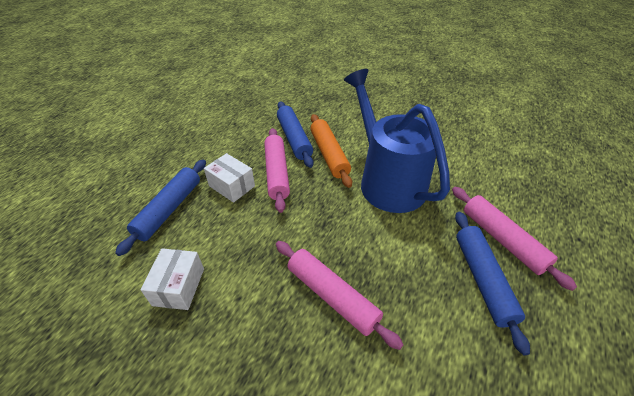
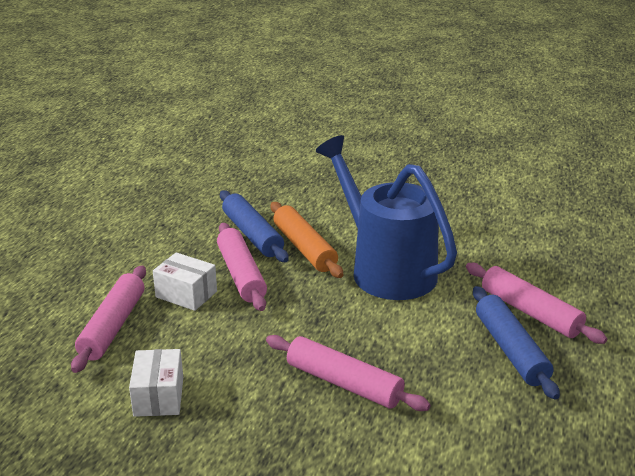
camera: 10 degrees left, 15 degrees down
blue rolling pin [115,159,206,256] -> pink rolling pin [71,266,146,373]

